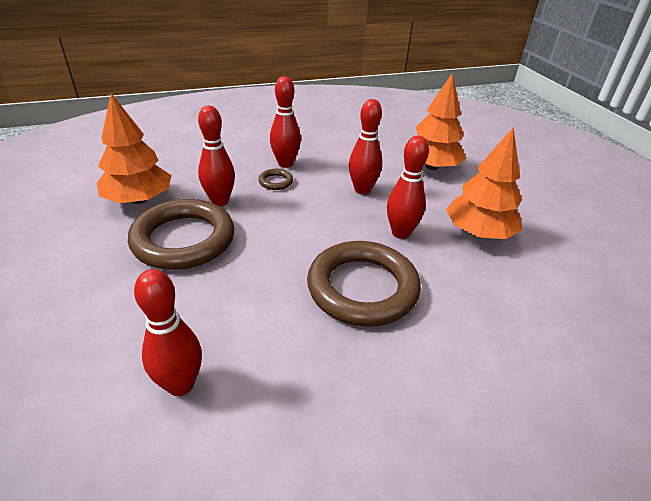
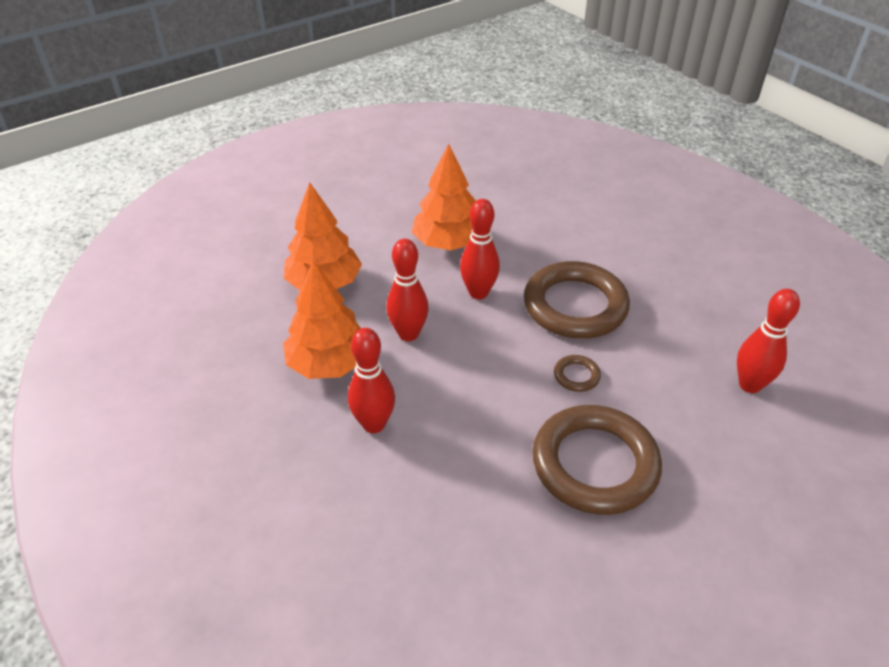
camera: 105 degrees left, 5 degrees up
orange tree [97,93,172,204] -> orange tree moved to [283,261,361,379]
red bowling pin [198,106,235,206] -> none
brown ring [258,169,293,190] -> brown ring moved to [554,355,601,392]

